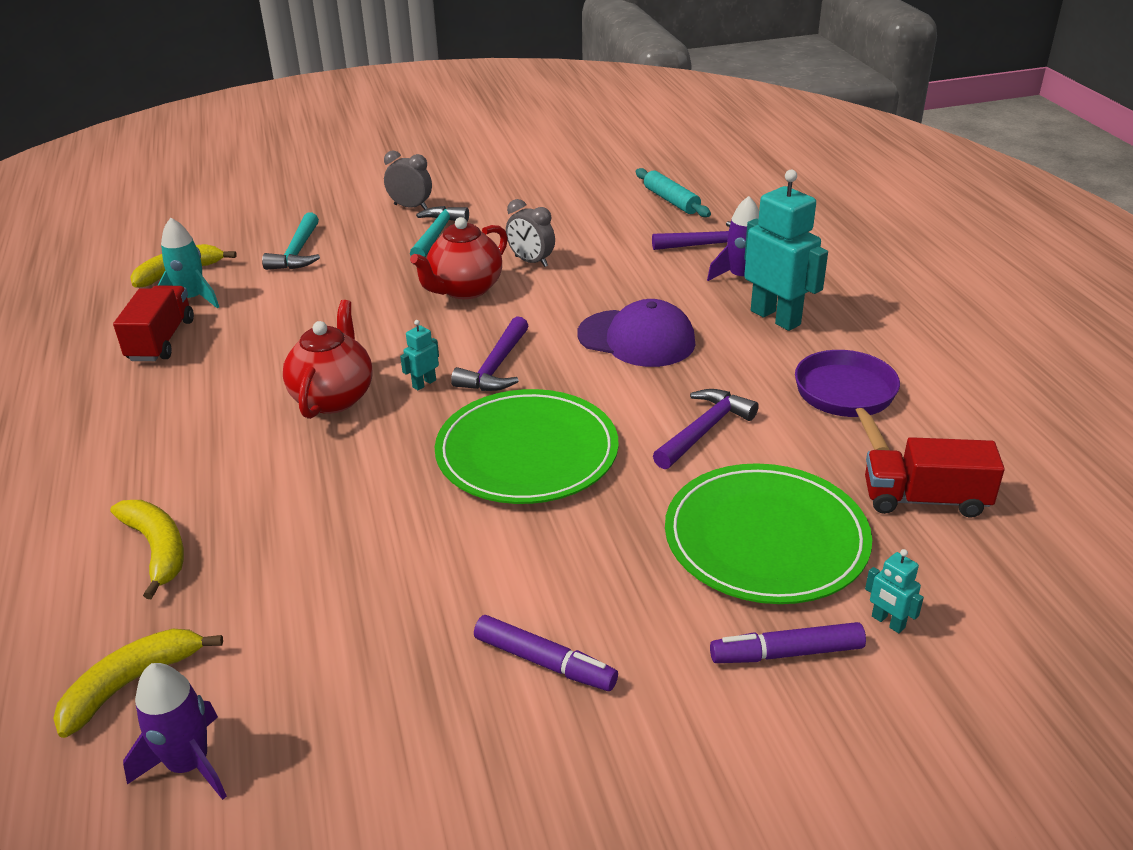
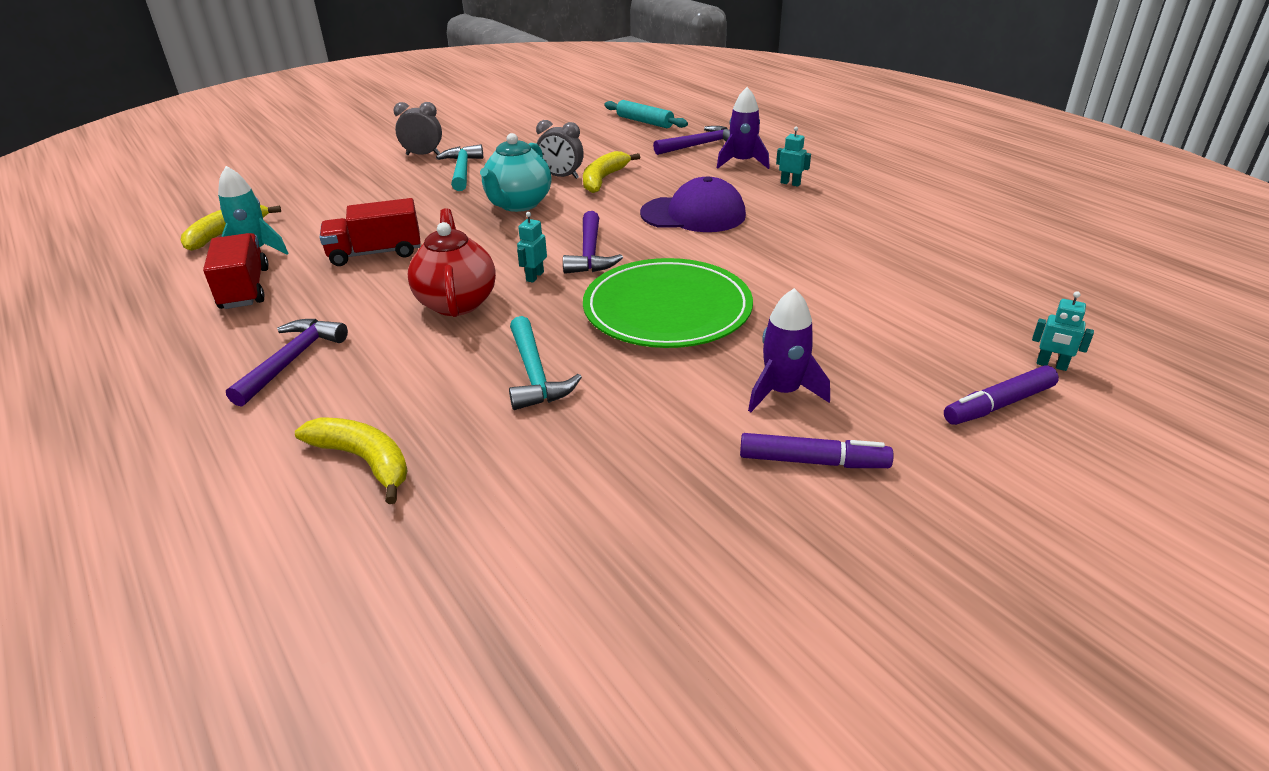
camera: 20 degrees left, 0 degrees up
yellow banana [53,629,223,738] -> yellow banana moved to [583,151,640,193]
purple rocket [123,663,227,800] -> purple rocket moved to [748,288,830,412]
turquoise hammer [262,212,320,270] -> turquoise hammer moved to [509,316,582,410]
red teapot [410,217,508,299] -> turquoise teapot [480,133,551,212]
purple hammer [653,389,759,469] -> purple hammer moved to [226,319,348,407]
green plate [665,463,872,604] -> none
turquoise robot [744,169,828,331] -> turquoise robot [776,127,811,187], size x0.44
purple pan [795,350,900,450] -> none
red truck [865,437,1005,518] -> red truck moved to [320,198,420,266]

